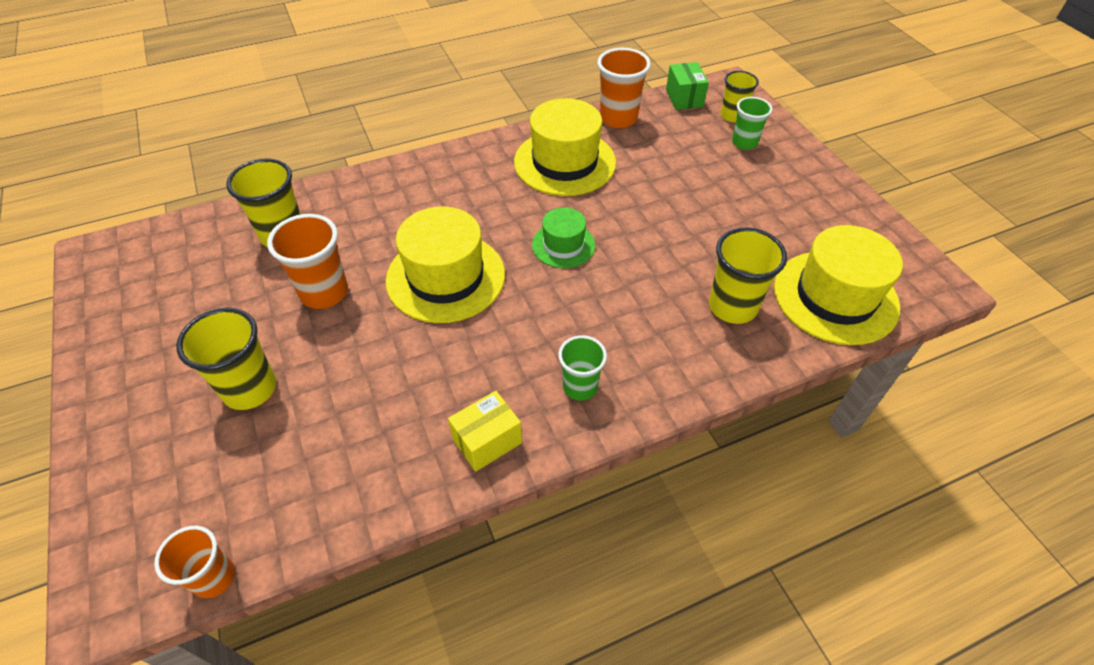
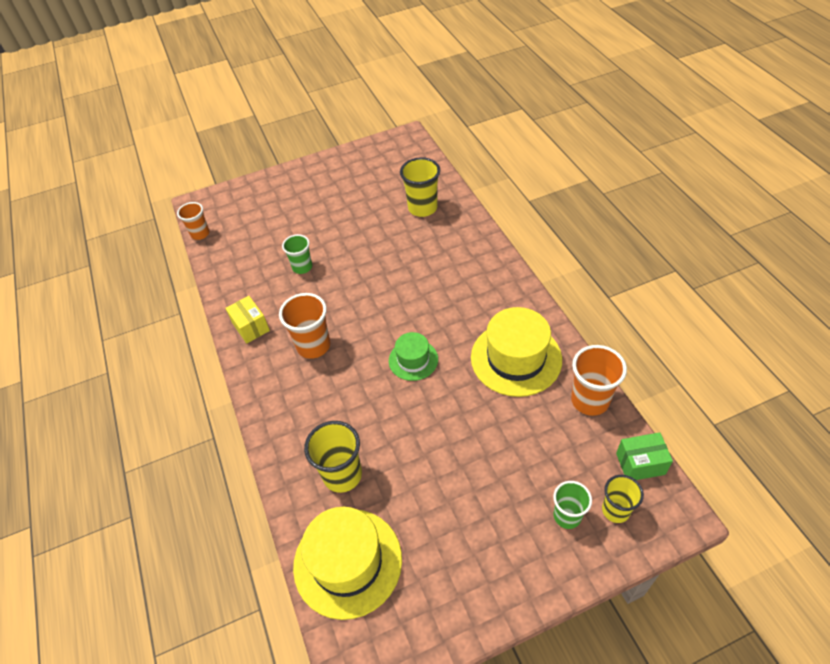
camera: 95 degrees right, 0 degrees up
yellow cup [176,308,276,410] -> none
orange cup [267,214,348,309] -> orange cup moved to [279,293,330,359]
yellow hat [386,206,505,323] -> none
green cup [558,335,607,401] -> green cup moved to [282,234,312,274]

